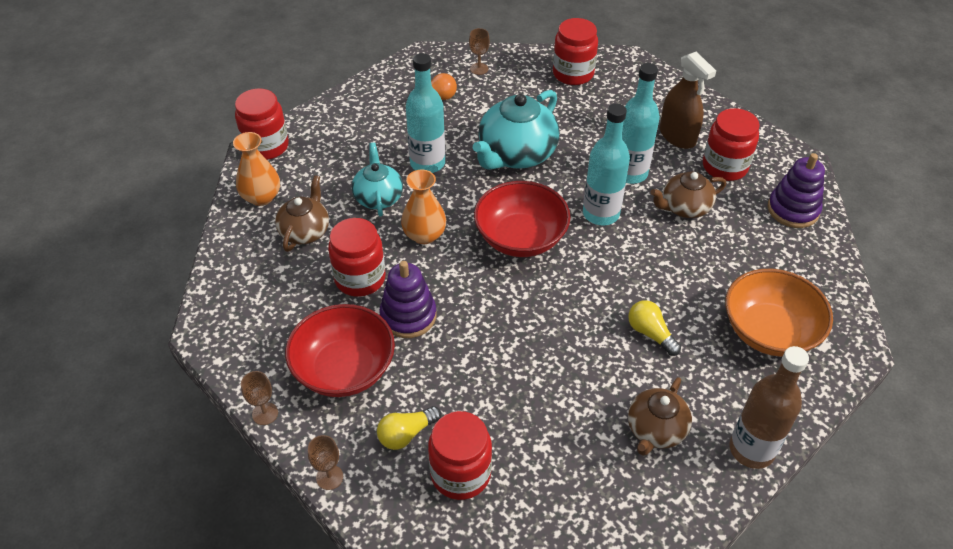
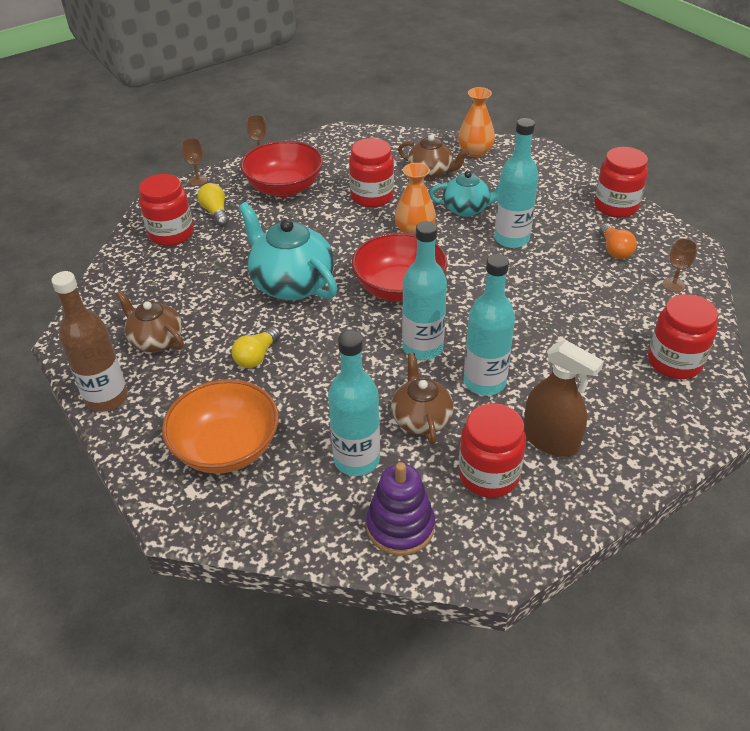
camera: 100 degrees right, 5 degrees down
red jar [235,88,289,160] -> red jar moved to [594,147,648,218]
purple stacking toy [380,261,436,338] -> none
turquoise teapot [473,90,559,170] -> turquoise teapot moved to [238,202,337,300]
yellow light bulb [628,300,681,356] -> yellow light bulb turned 150 degrees clockwise [232,327,281,368]
brown spray bottle [660,51,716,149] -> brown spray bottle turned 120 degrees counterclockwise [524,340,604,457]
none -> turquoise bottle [328,331,380,476]

